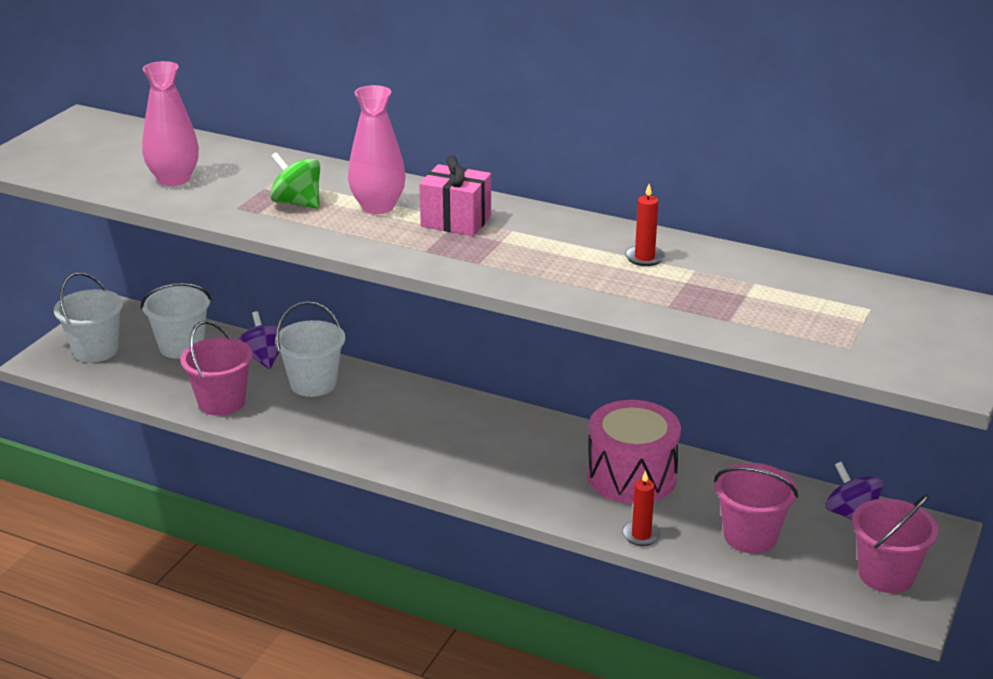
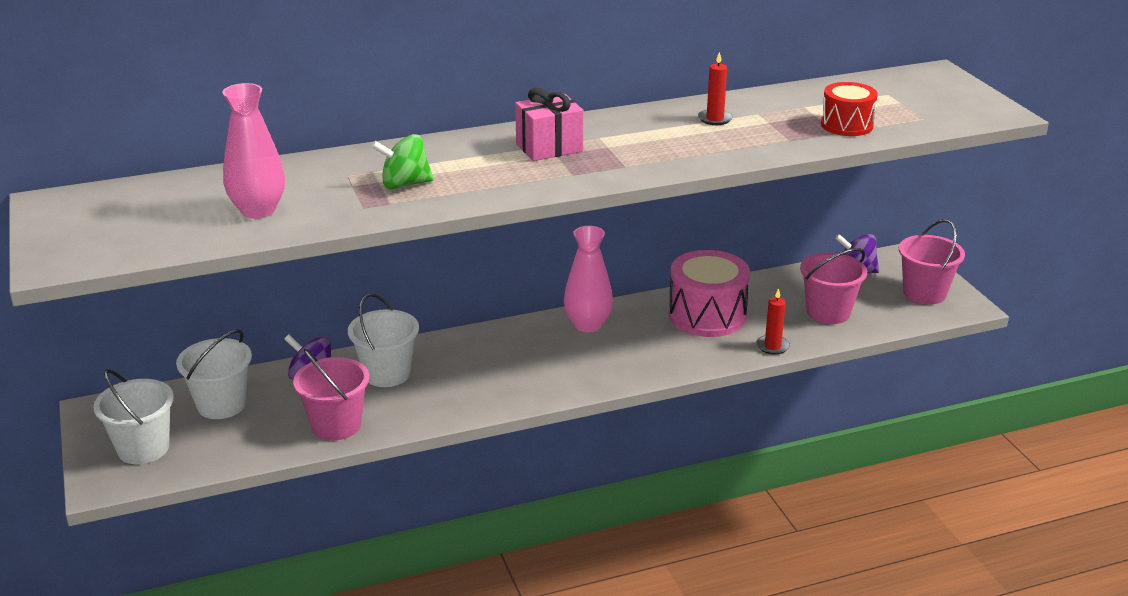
camera: 45 degrees left, 0 degrees up
pink vase [348,85,405,214] -> pink vase moved to [564,226,613,332]
none -> red drum [821,82,878,136]

